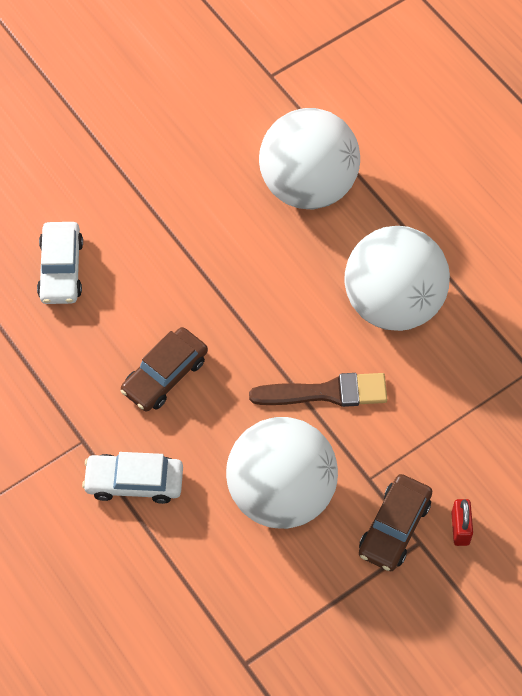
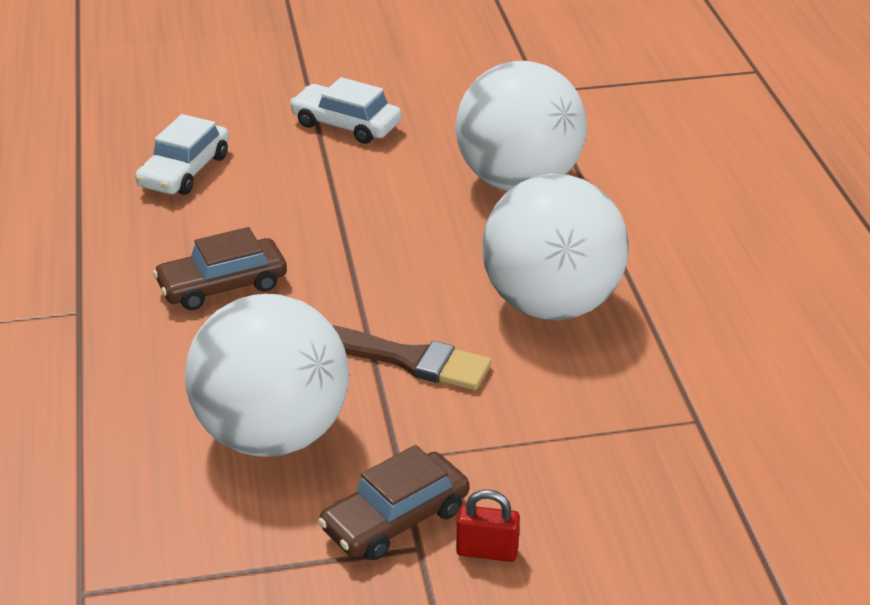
camera: 25 degrees right, 25 degrees down
white car [82,452,183,504] -> white car moved to [290,77,402,144]
red padlock [451,499,473,546] -> red padlock turned 75 degrees clockwise [456,489,520,562]

